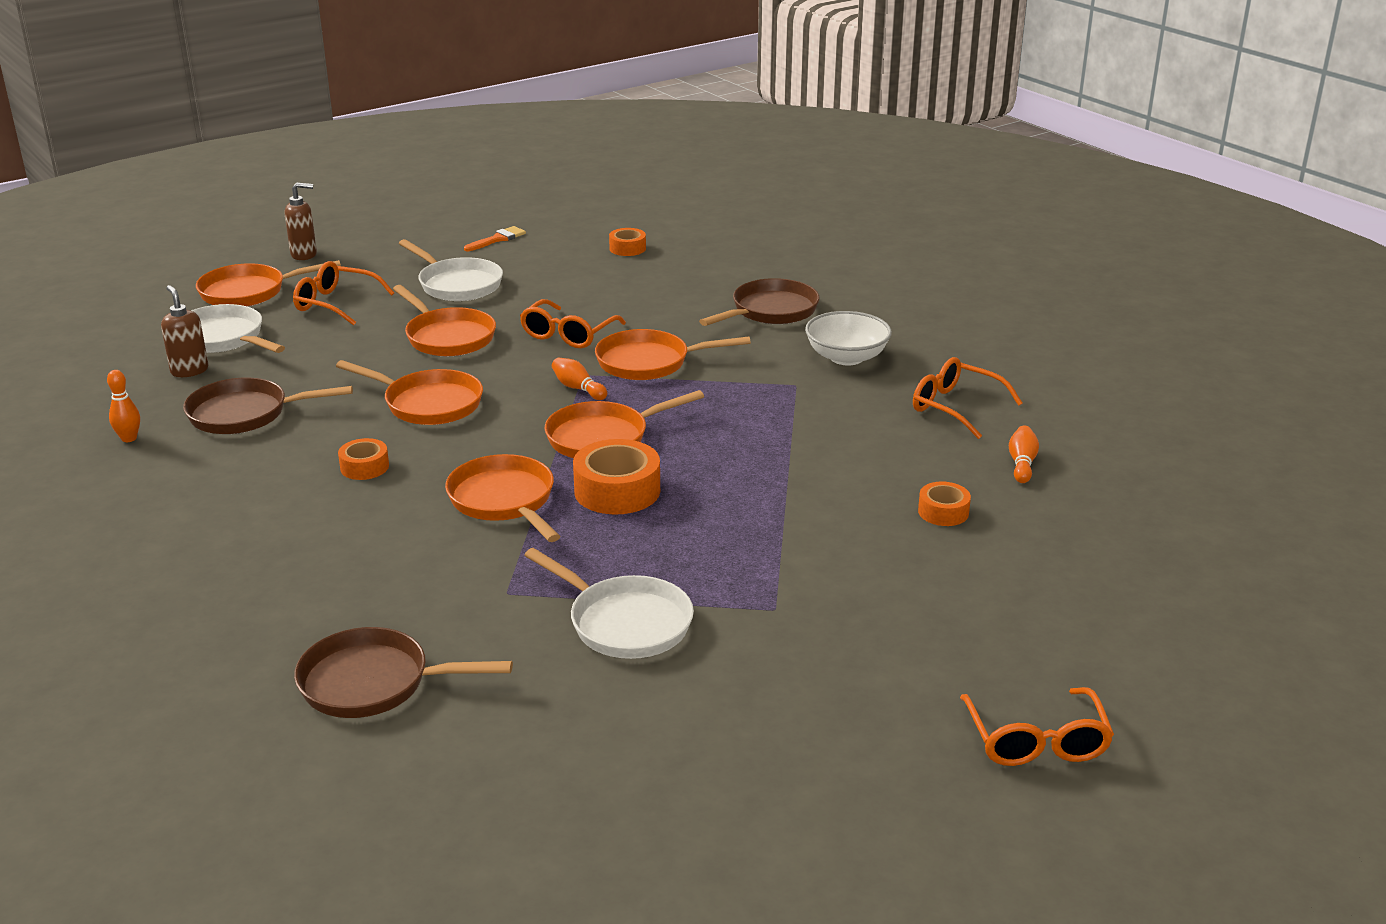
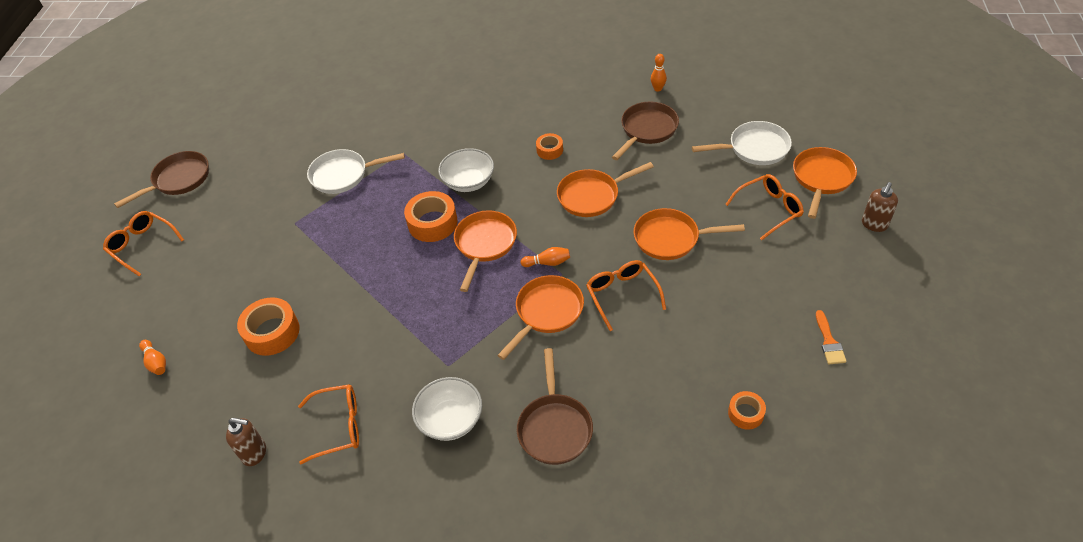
camera: 135 degrees right, 20 degrees up
brown soap dispenser [161,285,209,377] -> brown soap dispenser moved to [226,418,266,466]
brown pan [294,627,513,718] -> brown pan moved to [114,151,209,208]
white pan [399,239,503,301] -> none
orange pan [445,454,561,542] -> white bowl [438,148,494,192]
orange tape [918,482,971,526] -> orange tape [237,297,300,356], size x1.75
orange bowling pin [1009,426,1039,483] -> orange bowling pin moved to [139,340,166,375]

